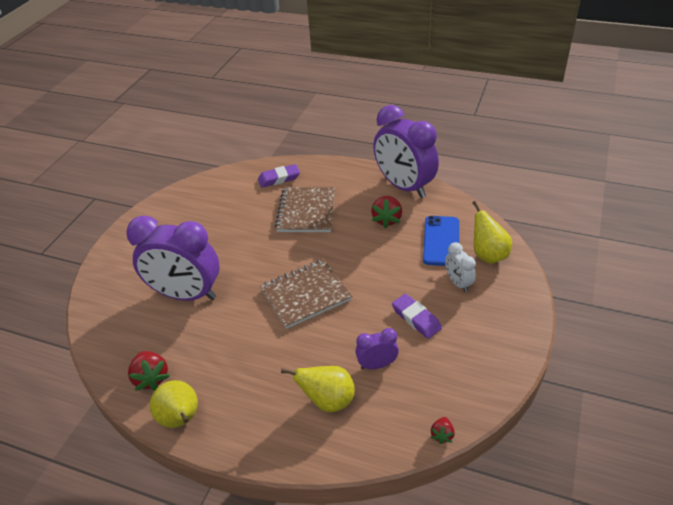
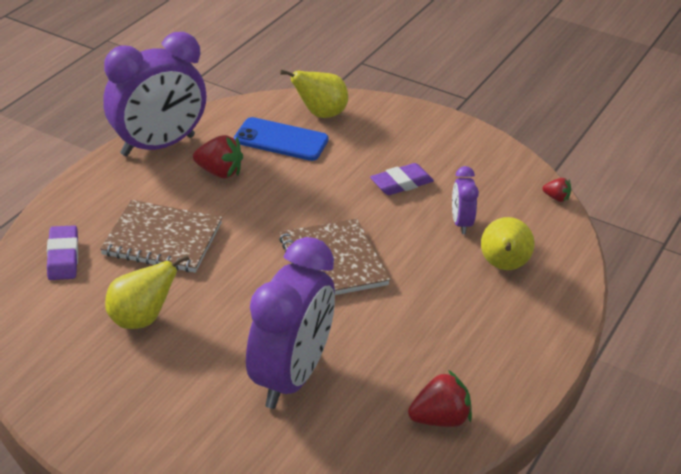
camera: 85 degrees left, 5 degrees down
yellow pear [150,380,198,428] -> yellow pear moved to [105,255,190,329]
white clock [445,242,476,292] -> none

